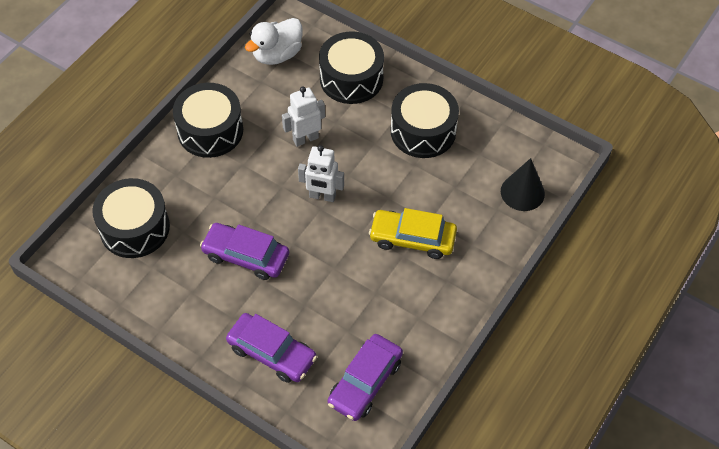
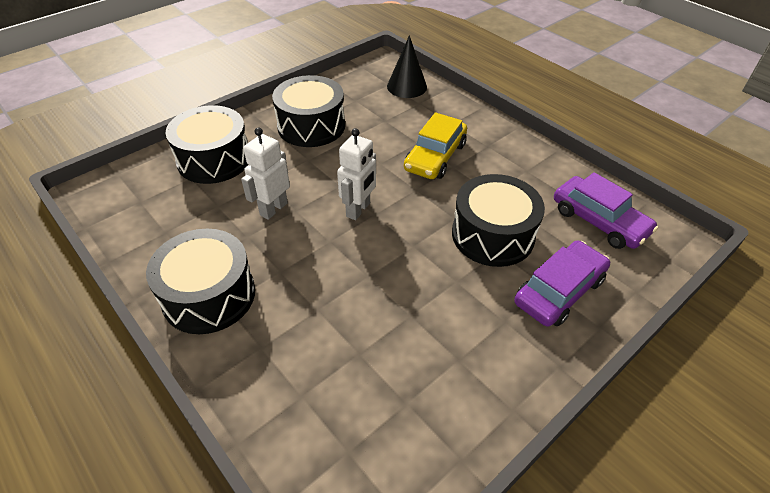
camera: 75 degrees left, 10 degrees down
black drum [92,178,170,258] -> black drum moved to [452,174,545,267]
purple car [200,223,289,280] -> none
white duck [245,18,303,65] -> none
white robot [282,86,325,147] -> white robot turned 45 degrees clockwise [241,127,290,220]

